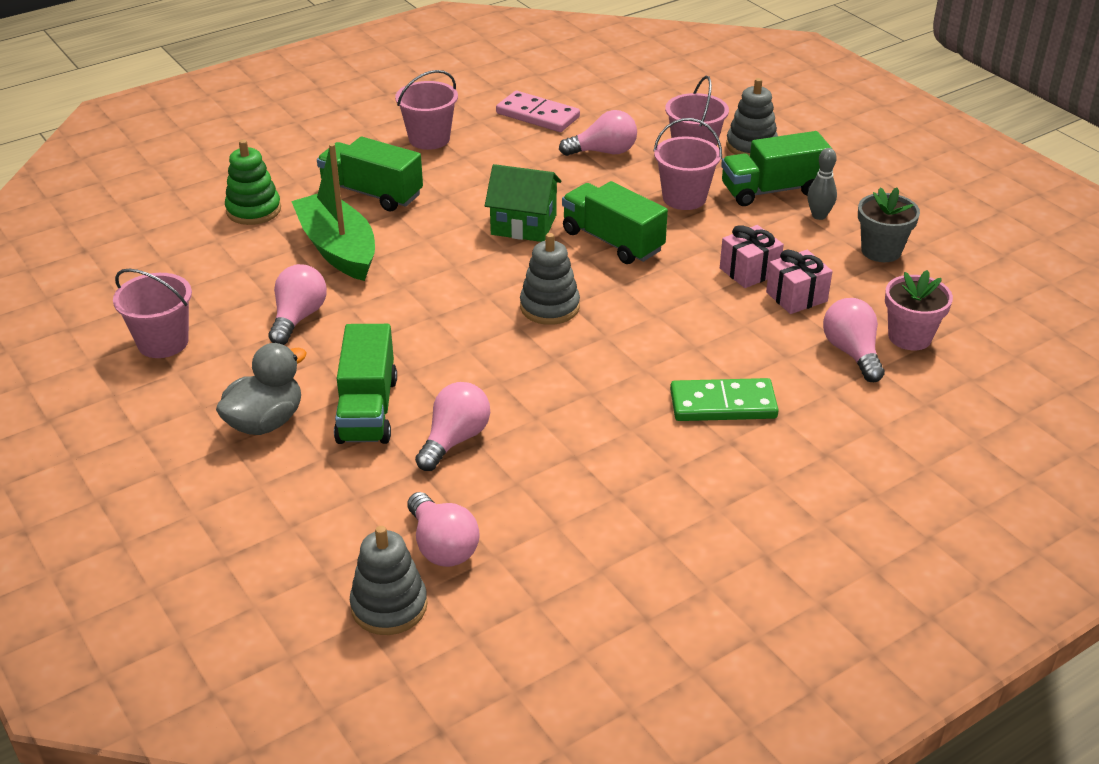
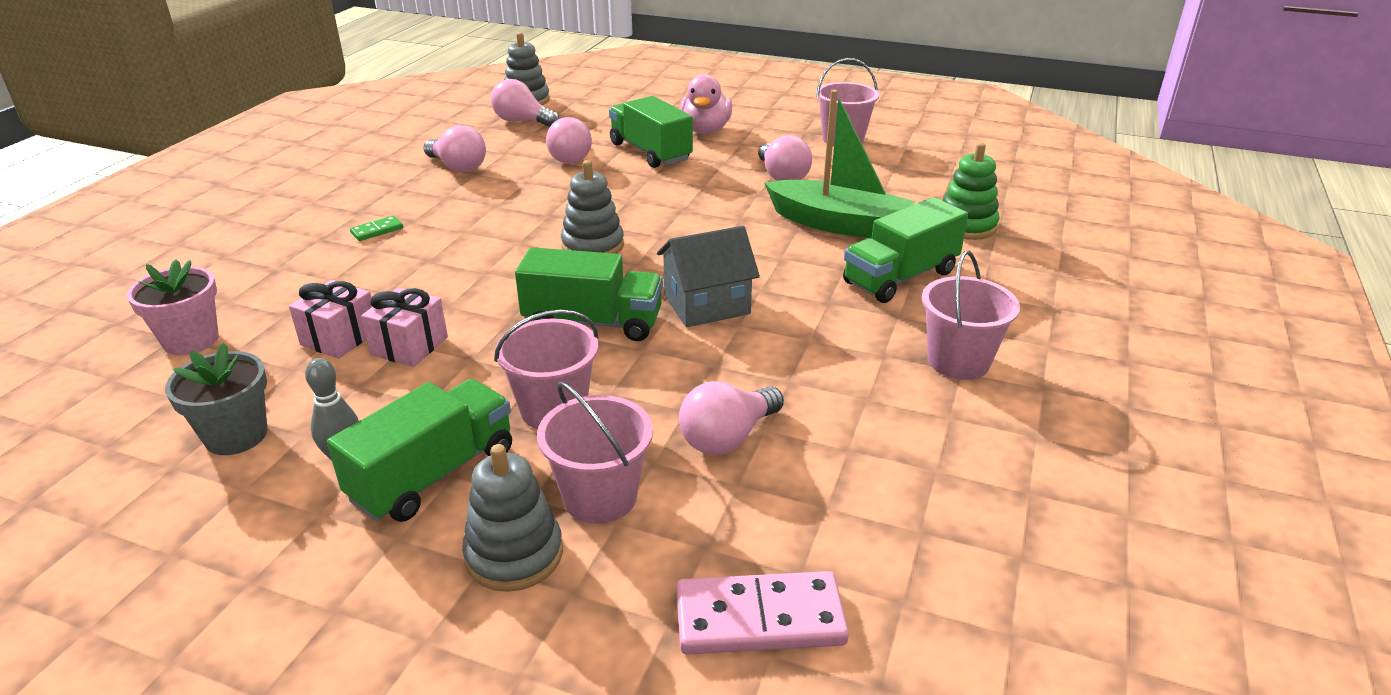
camera: 145 degrees right, 5 degrees down
grey duck [216,343,307,435] -> pink duck [680,74,732,134]
green truck [317,137,423,212] -> green truck turned 150 degrees clockwise [843,197,968,303]
green house [485,164,561,242] -> grey house [657,226,760,327]
pink domino [496,91,580,132] -> pink domino moved to [676,571,849,655]
green domino [670,378,779,421] -> green domino [350,216,403,241], size x0.49
pink light bulb [823,298,885,382] -> pink light bulb moved to [423,125,486,172]

